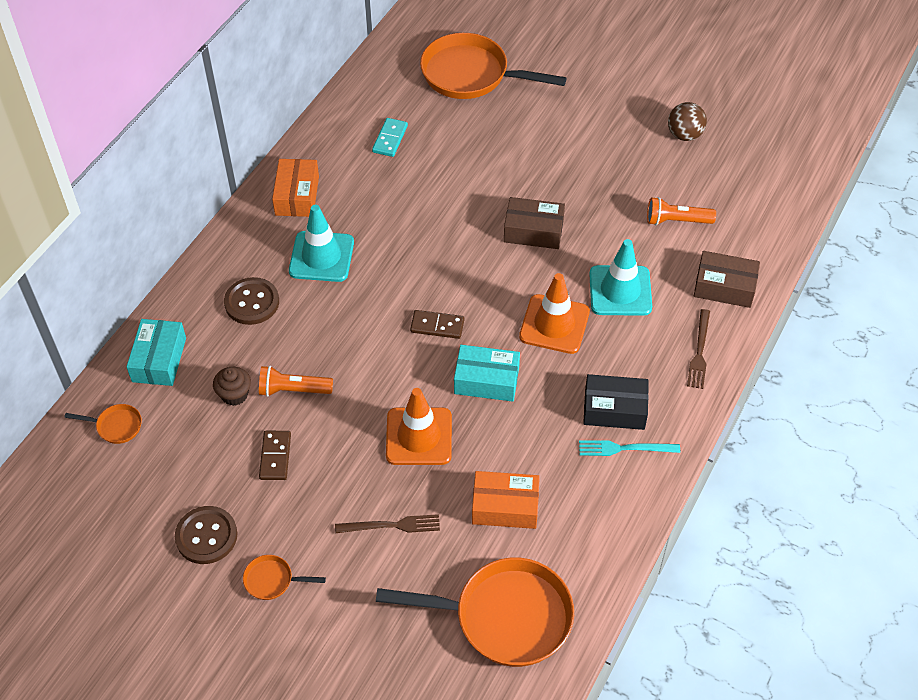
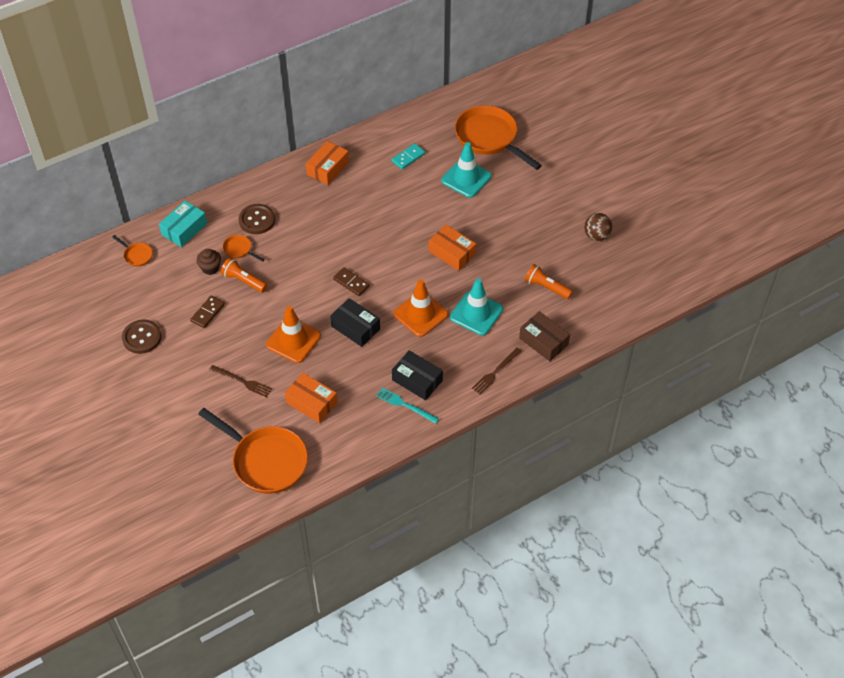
camera: 30 degrees right, 0 degrees up
orange pan [243,555,326,600] -> orange pan moved to [223,235,265,262]
turquoise traffic cone [289,205,354,282] -> turquoise traffic cone moved to [441,142,492,198]
turquoise box [454,345,520,402] -> black box [330,298,380,347]
brown box [504,197,565,249] -> orange box [429,225,476,271]

